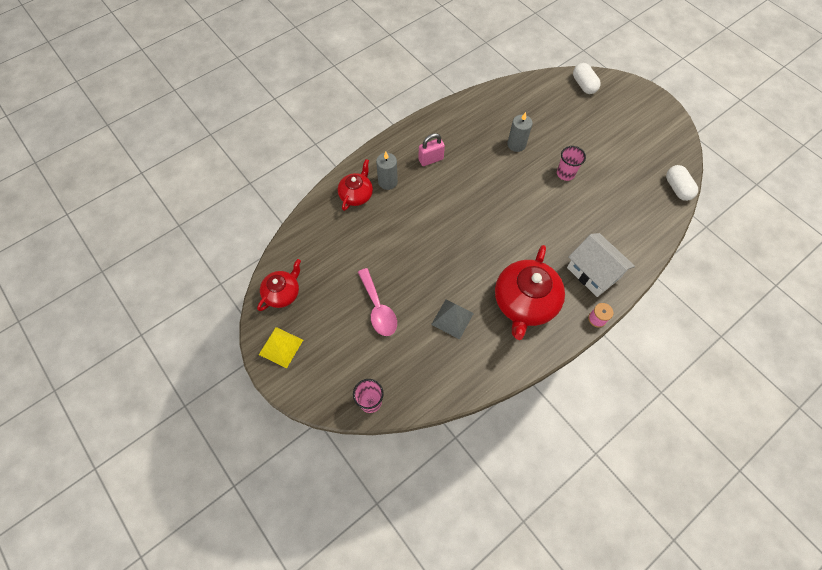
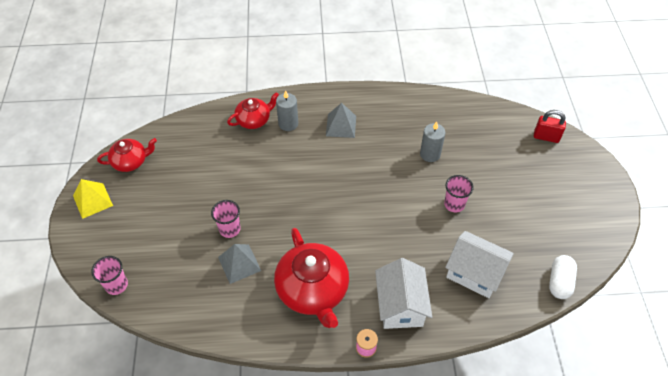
camera: 35 degrees right, 10 degrees down
pink spoon [358,268,397,336] -> none
pink padlock [419,133,445,166] -> grey pyramid [326,103,356,138]
red teapot [495,245,565,340] -> red teapot turned 75 degrees counterclockwise [274,228,349,328]
white capsule [573,63,601,94] -> red padlock [534,110,566,143]
none -> pink cup [211,200,241,238]
none -> white house [445,231,514,298]

